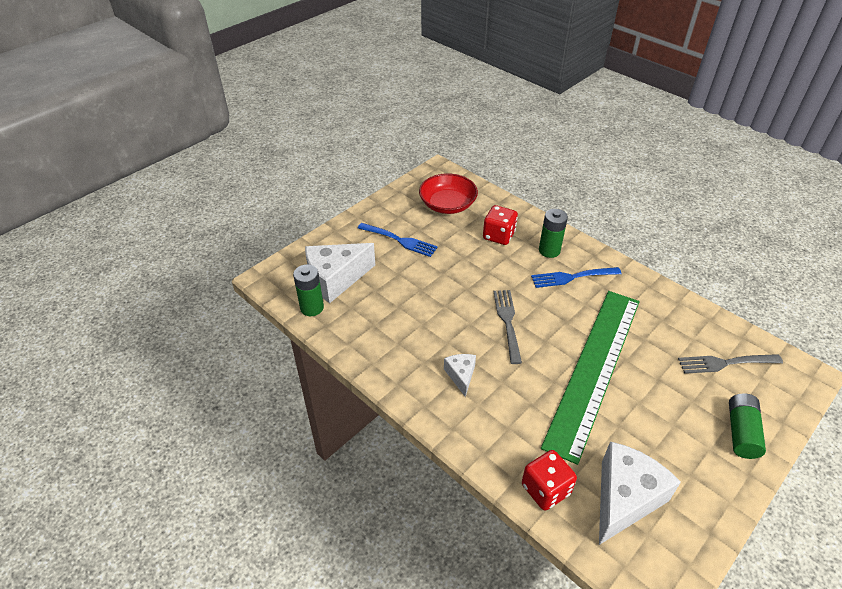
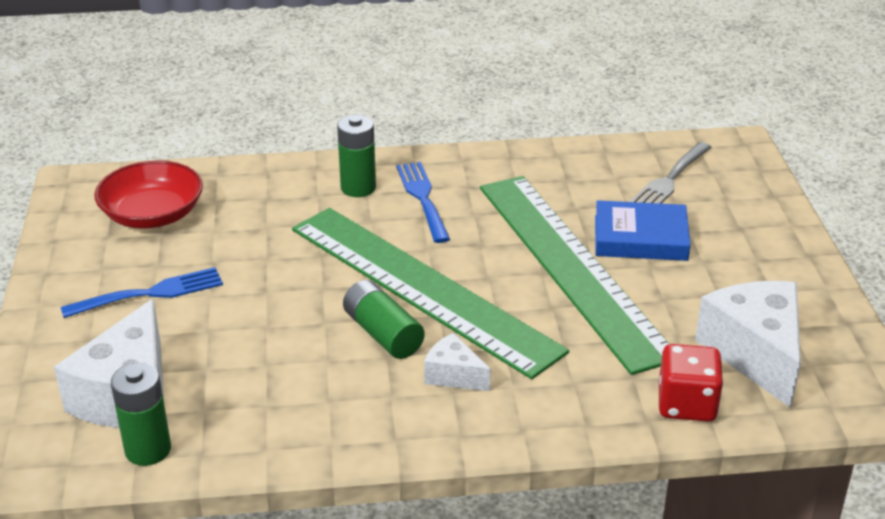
camera: 50 degrees left, 10 degrees down
red dice [483,205,518,245] -> none
grey fork [494,290,522,364] -> green ruler [292,208,569,379]
blue fork [531,267,621,288] -> blue fork turned 135 degrees clockwise [396,162,450,243]
green battery [729,393,766,459] -> green battery moved to [343,280,425,359]
none -> blue book [595,200,690,261]

